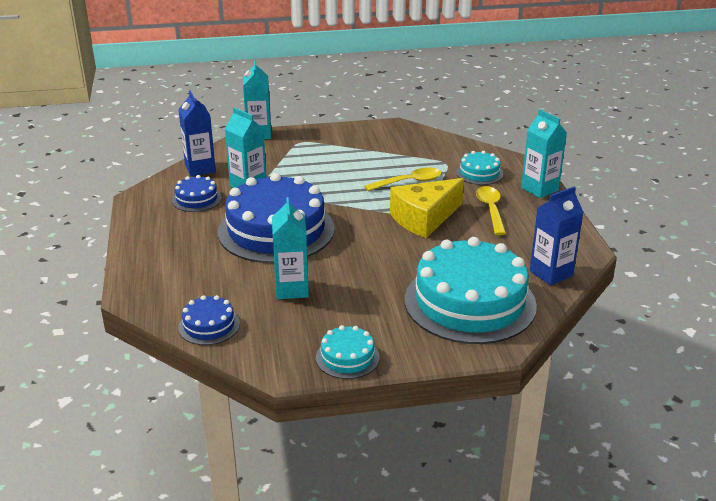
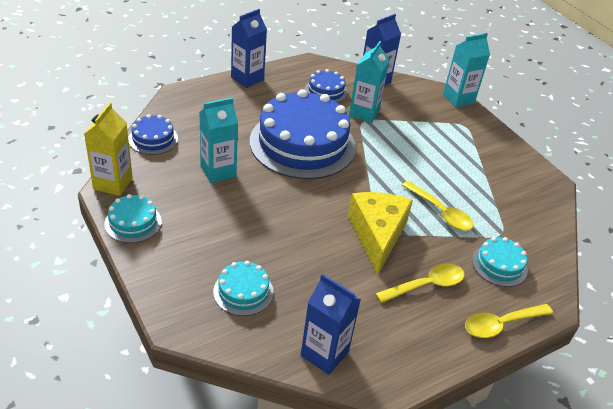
camera: 65 degrees right, 10 degrees up
yellow cheese [390,178,464,238] -> yellow cheese turned 60 degrees clockwise [348,192,413,275]
turquoise cake [405,237,537,344] -> turquoise cake [213,261,274,316], size x0.45
turquoise carton [521,109,567,198] -> yellow spoon [465,304,553,338]
none -> yellow carton [84,102,133,196]
none -> blue carton [231,9,267,88]

